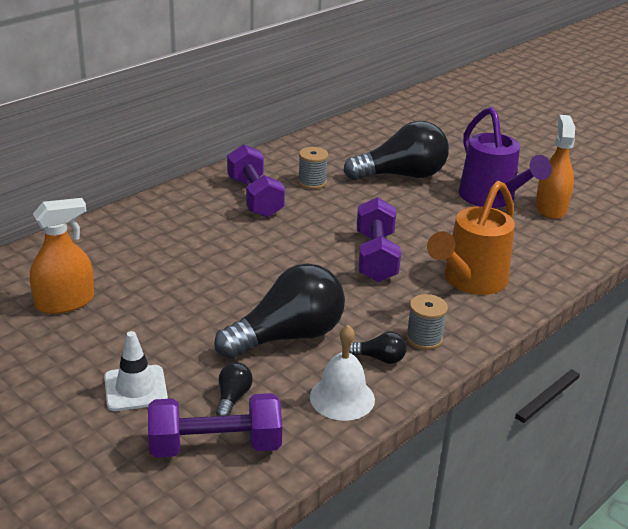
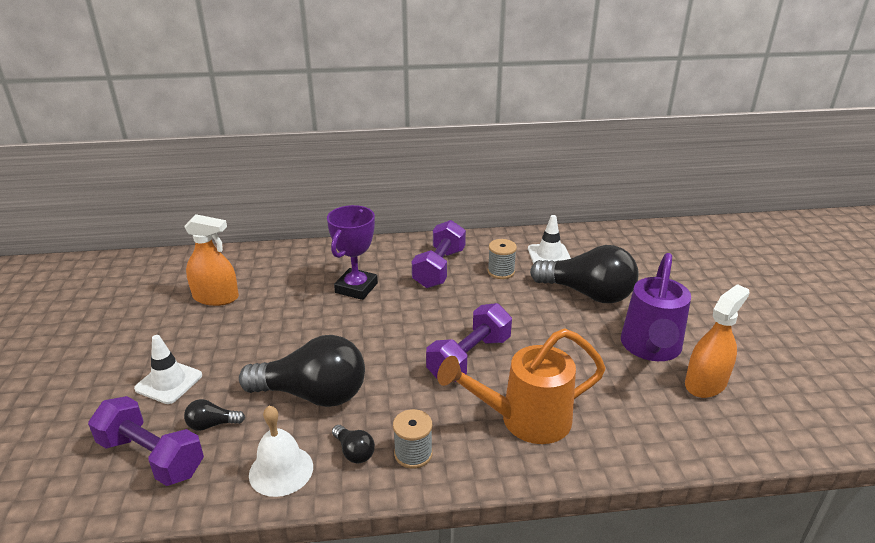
camera: 40 degrees right, 0 degrees up
black light bulb [216,362,253,416] -> black light bulb turned 150 degrees counterclockwise [184,399,245,431]
none -> purple trophy [327,205,378,300]
none -> white traffic cone [528,215,571,264]

